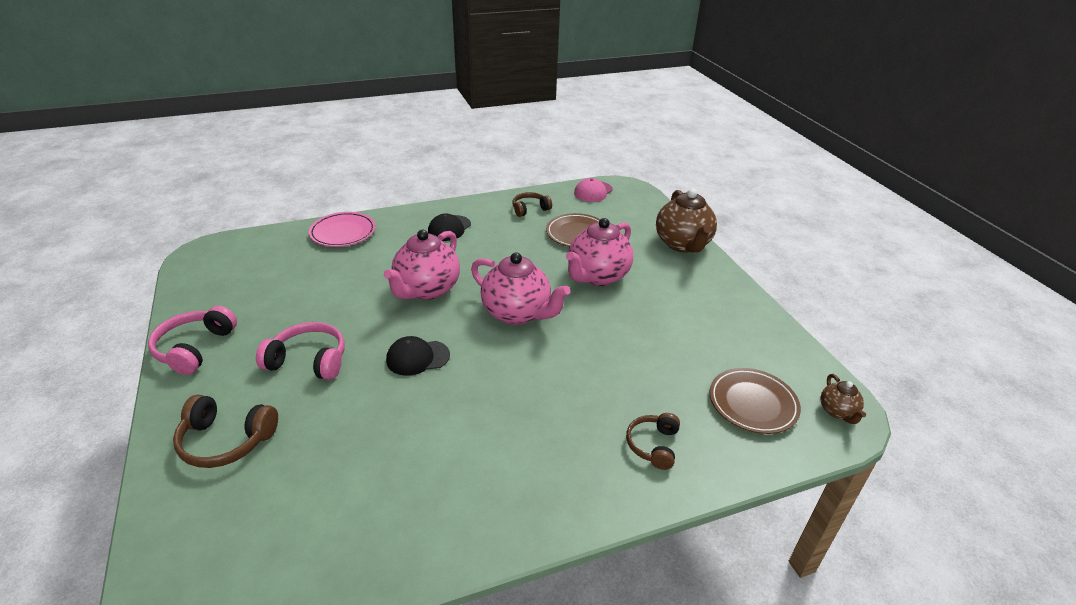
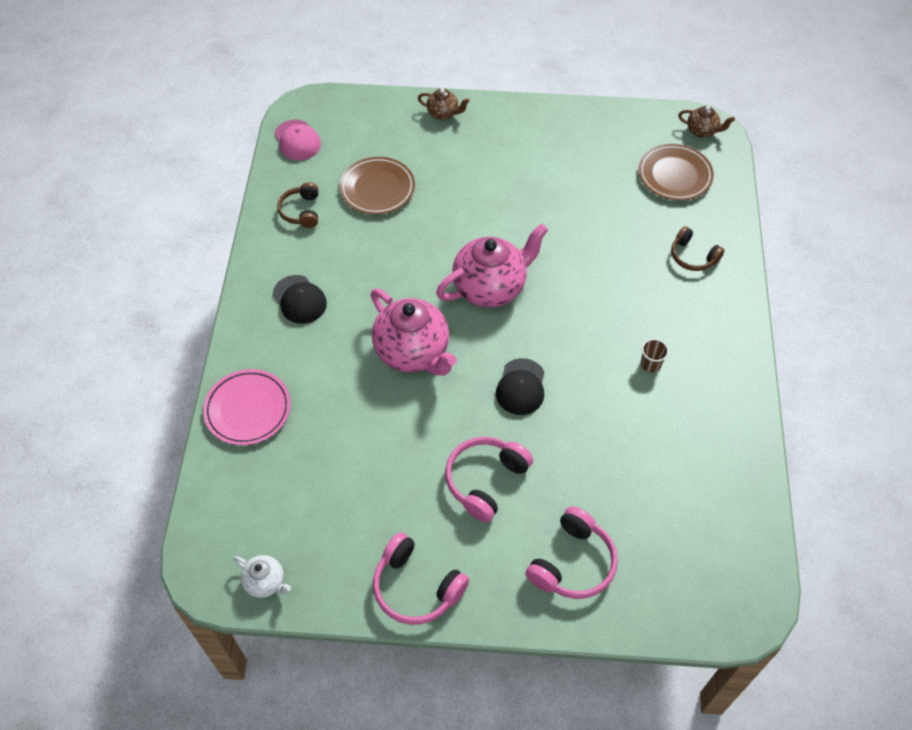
camera: 65 degrees left, 20 degrees up
brown headphones [173,395,278,468] -> pink headphones [525,506,618,599]
pink teapot [566,218,633,286] -> none
brown teapot [656,189,717,253] -> brown teapot [418,88,470,120], size x0.49
none -> white teapot [234,555,291,598]
none -> brown cup [641,339,669,373]

